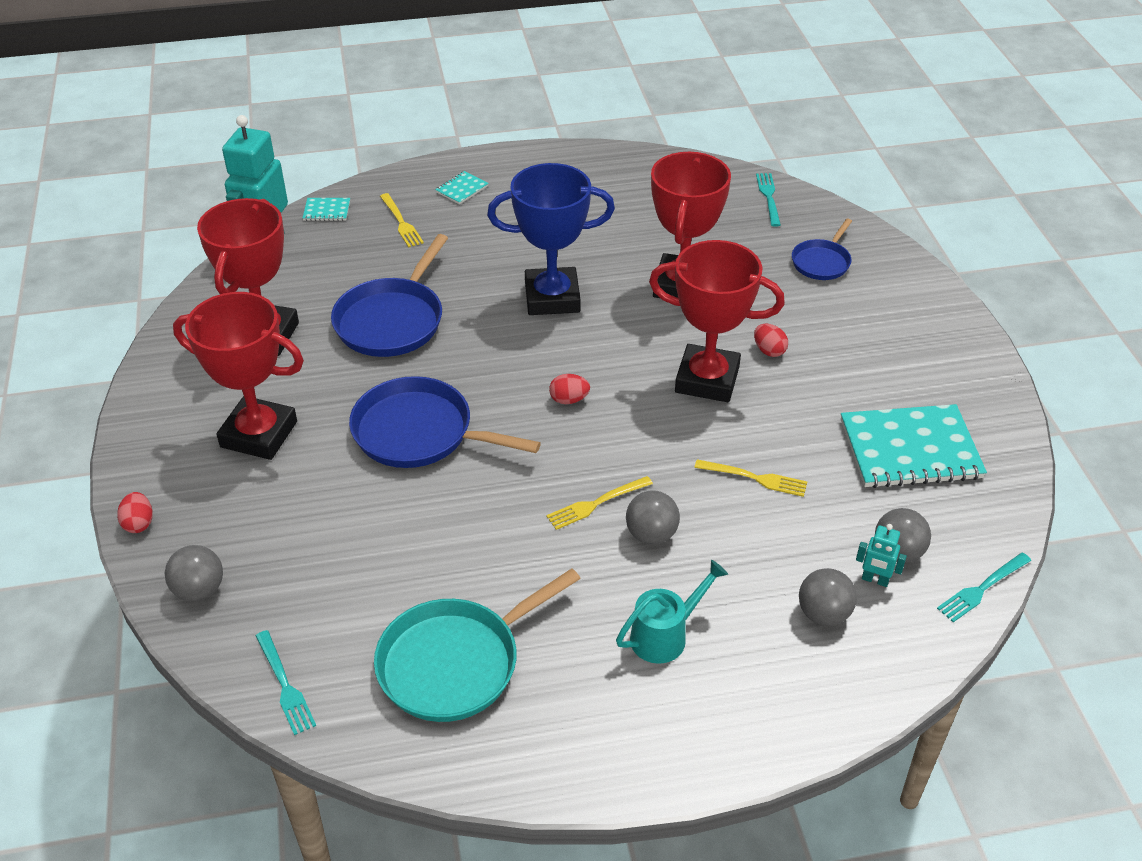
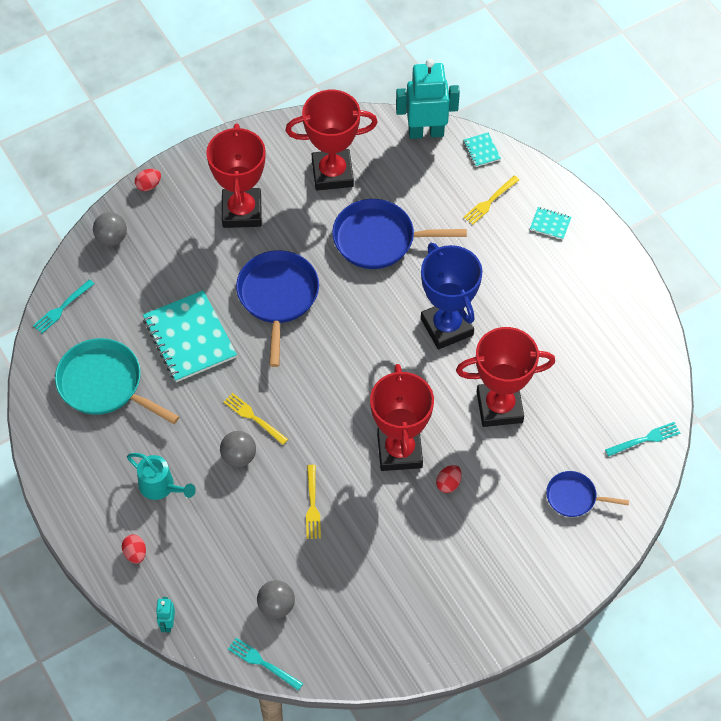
camera: 70 degrees right, 15 degrees up
red egg [549,374,590,404] -> red egg moved to [122,534,146,564]
grey ball [799,568,857,626] -> none
turquoise notebook [841,404,987,488] -> turquoise notebook moved to [143,290,237,382]
turquoise robot [856,524,907,587] -> turquoise robot moved to [156,597,175,632]

